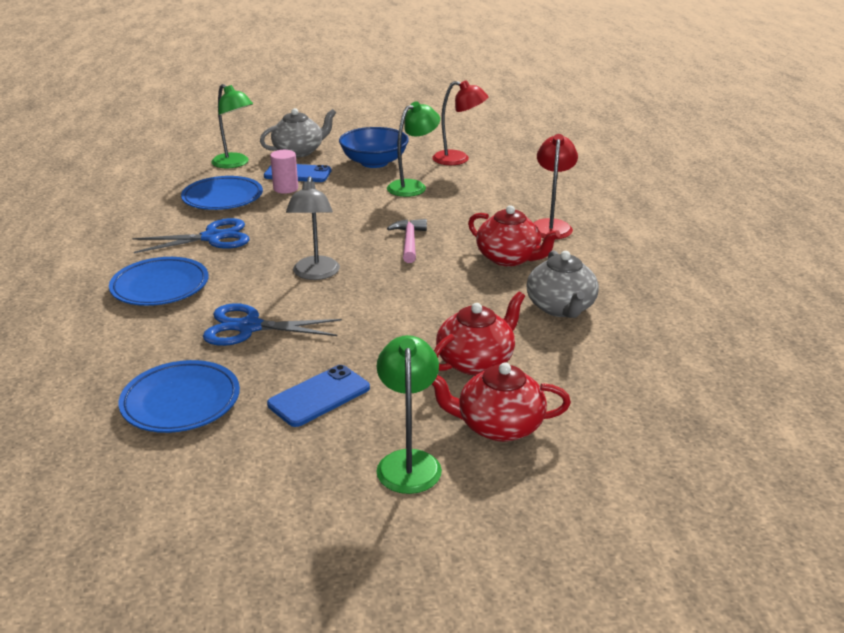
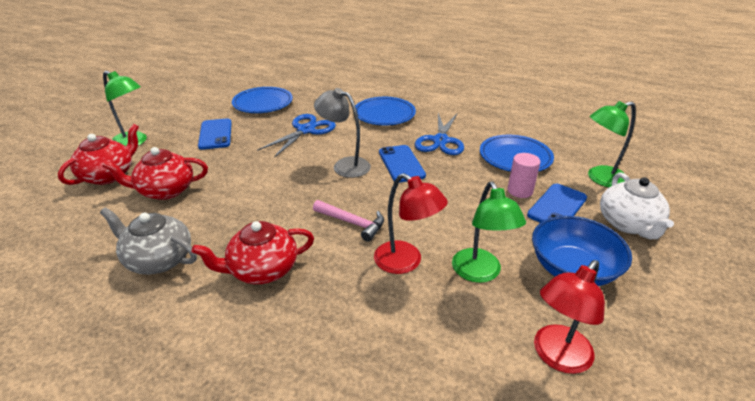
camera: 120 degrees right, 5 degrees up
grey teapot [260,108,336,157] -> white teapot [600,172,674,239]
red teapot [434,291,525,375] -> red teapot turned 90 degrees clockwise [102,147,208,200]
red lamp [534,134,578,239] -> red lamp moved to [374,173,448,274]
none -> blue phone [379,145,426,183]

